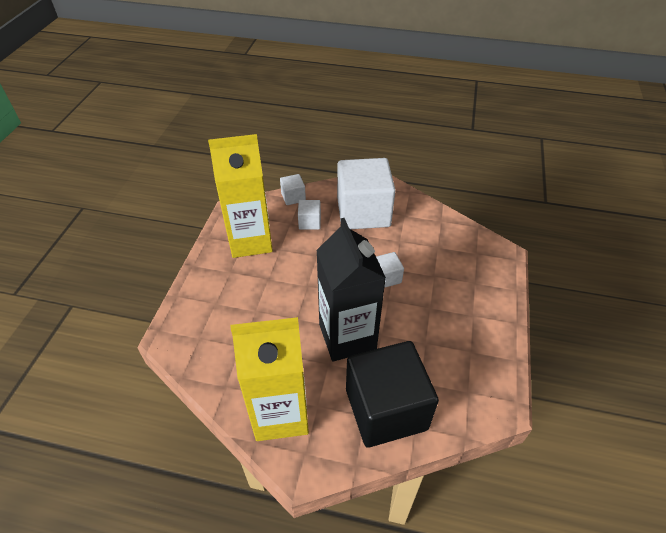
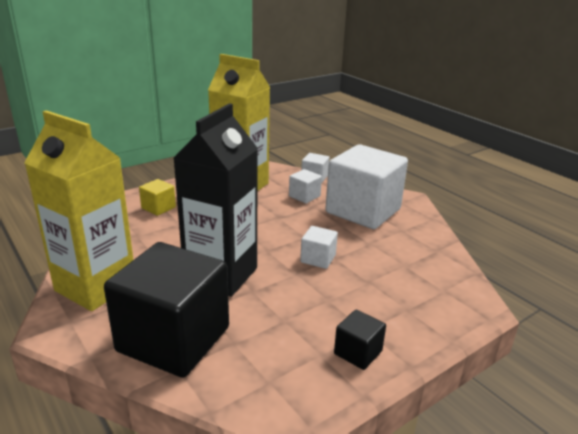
camera: 40 degrees right, 20 degrees down
none -> yellow cube [139,179,176,216]
none -> black cube [334,310,386,370]

